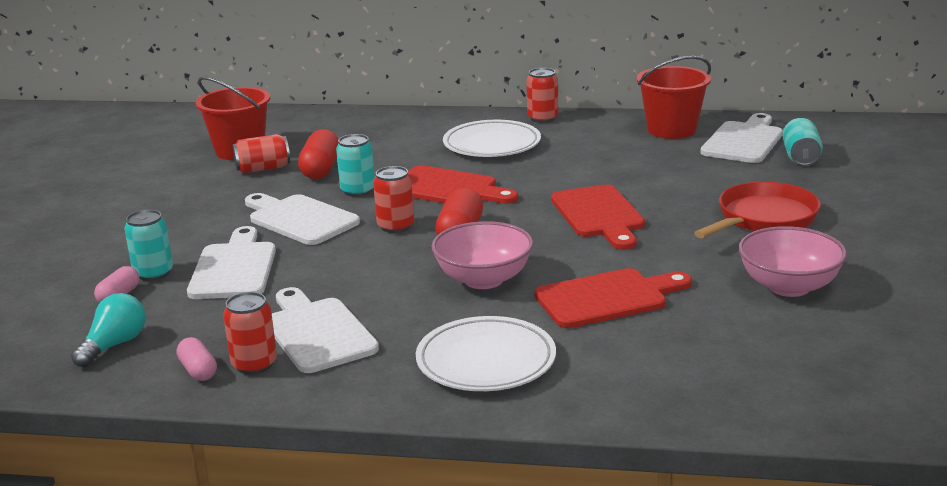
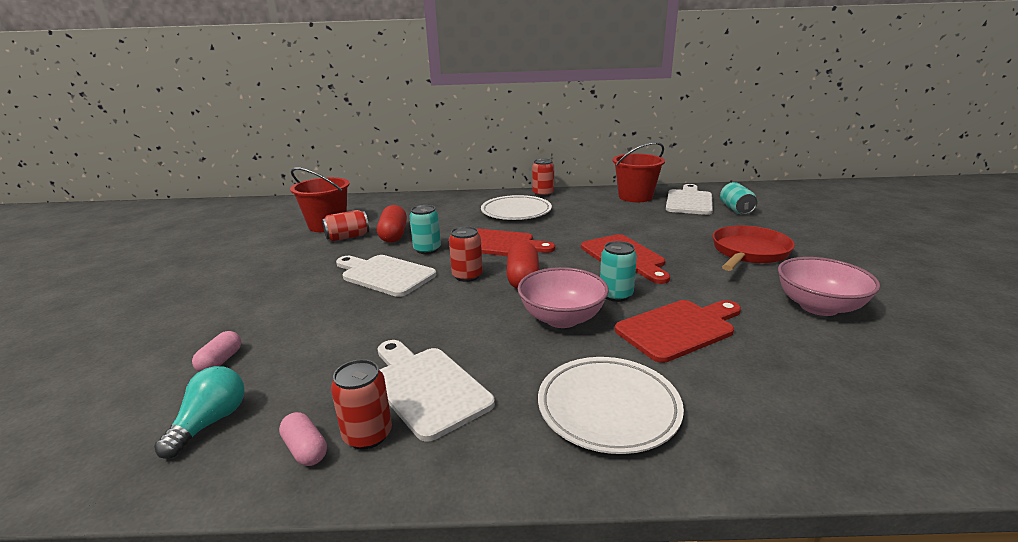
camera: 10 degrees left, 0 degrees up
turquoise can [124,210,173,281] -> turquoise can moved to [600,241,637,302]
white cutting board [187,226,276,299] -> none

